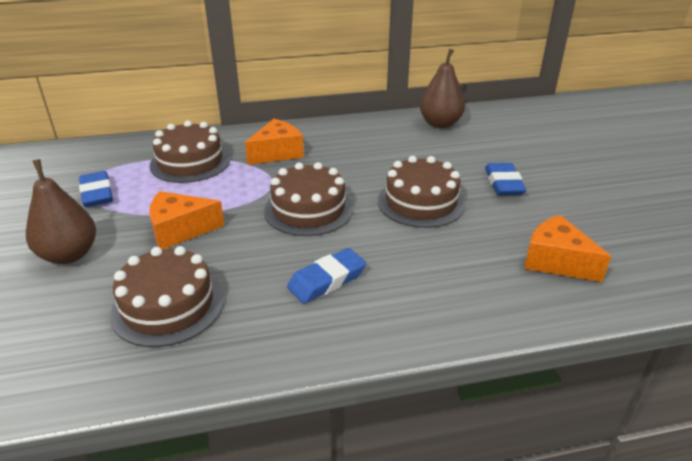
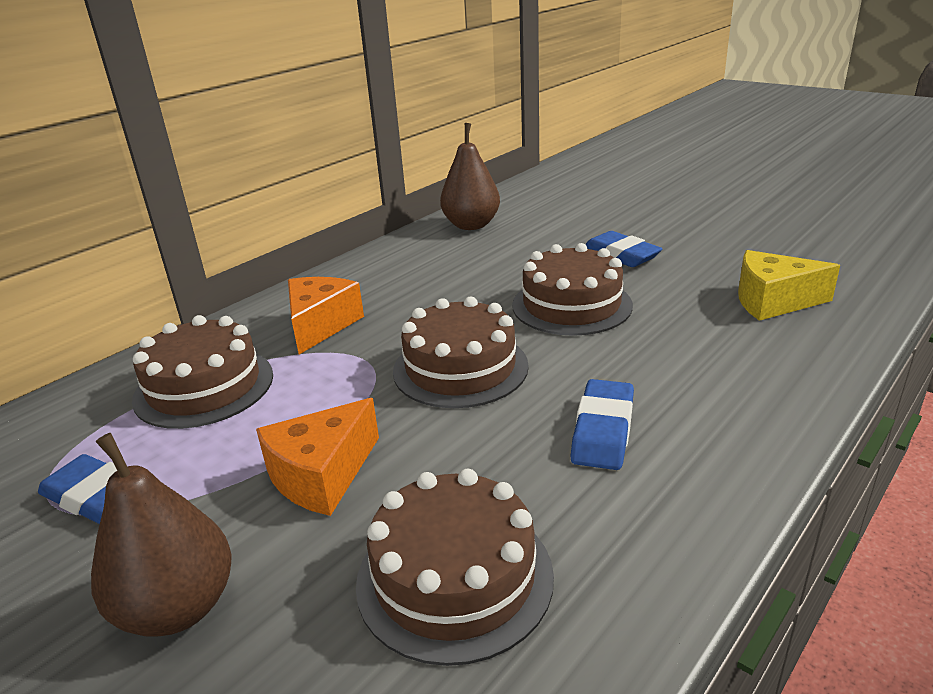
camera: 35 degrees left, 5 degrees down
orange cheese [524,215,611,282] -> yellow cheese [738,250,840,321]

